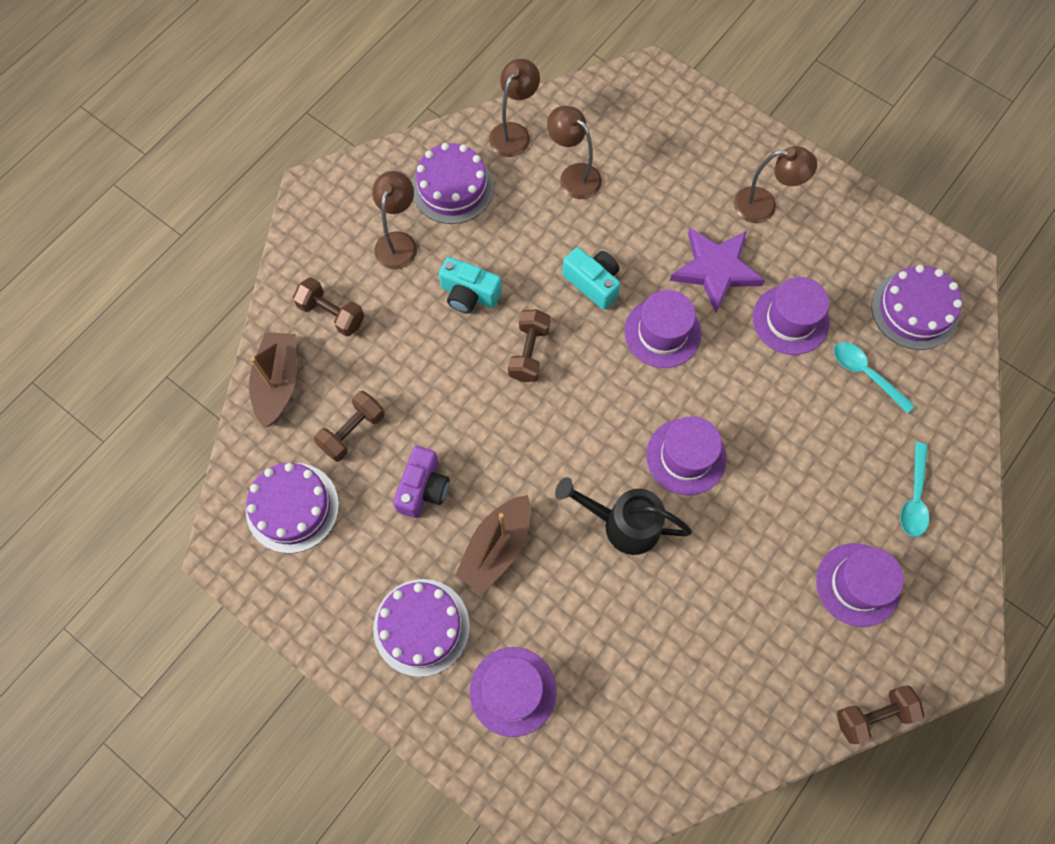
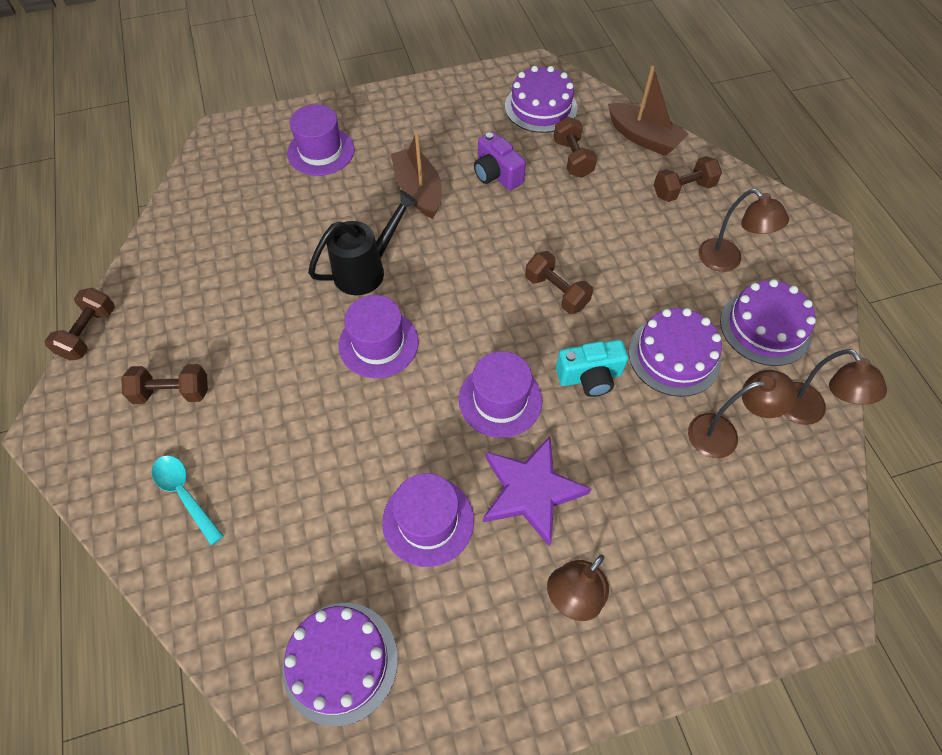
camera: 125 degrees right, 10 degrees down
purple cake [373,579,470,677] -> purple cake moved to [629,308,722,397]
turquoise camera [439,257,502,313] -> none
purple hat [816,543,904,627] -> brown dumbbell [121,364,208,404]
turquoise spoon [834,342,915,413] -> none

